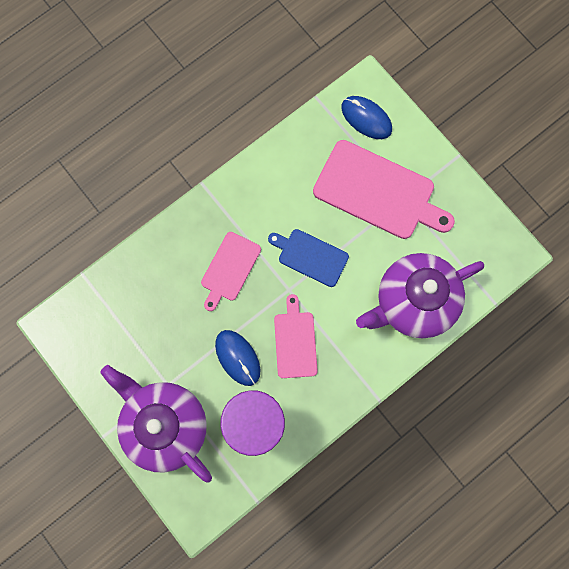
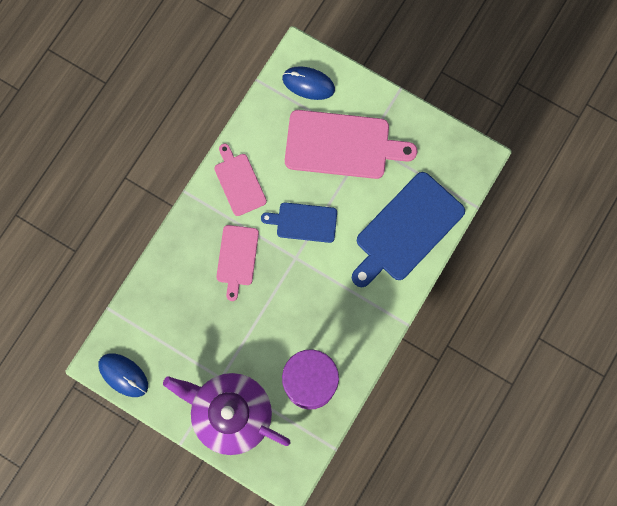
camera: 20 degrees left, 0 degrees up
blue mouse [215,330,260,386] -> blue mouse moved to [98,353,148,397]
pink cutting board [274,294,318,378] -> pink cutting board moved to [214,144,267,216]
purple teapot [356,253,484,338] -> blue cutting board [352,172,465,287]

